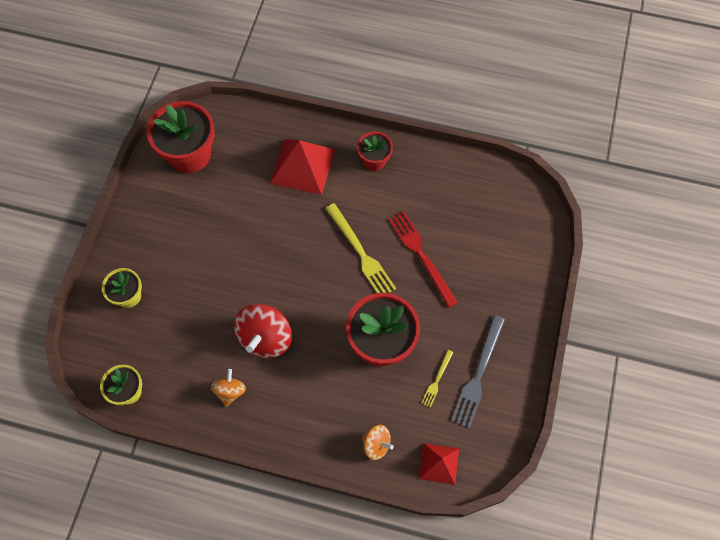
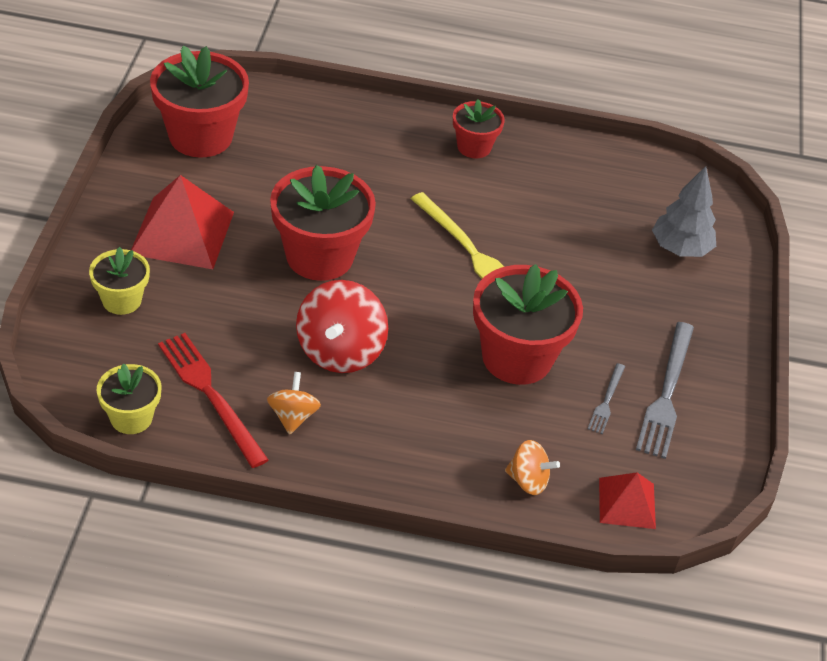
camera: 10 degrees left, 20 degrees down
red pyramid [270,139,335,195] -> red pyramid moved to [131,175,234,269]
red fork [388,211,458,308] -> red fork moved to [158,333,269,468]
yellow fork [421,350,453,408] -> grey fork [588,363,625,434]
none -> red flower pot [270,165,376,281]
none -> grey tree [652,166,716,257]

